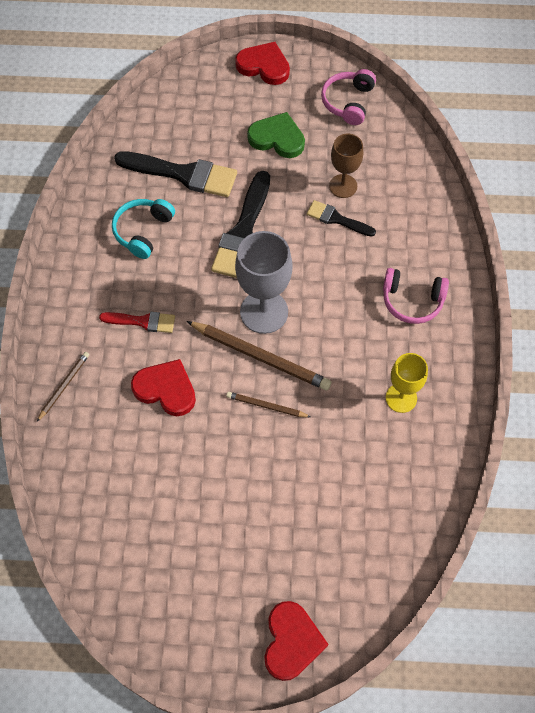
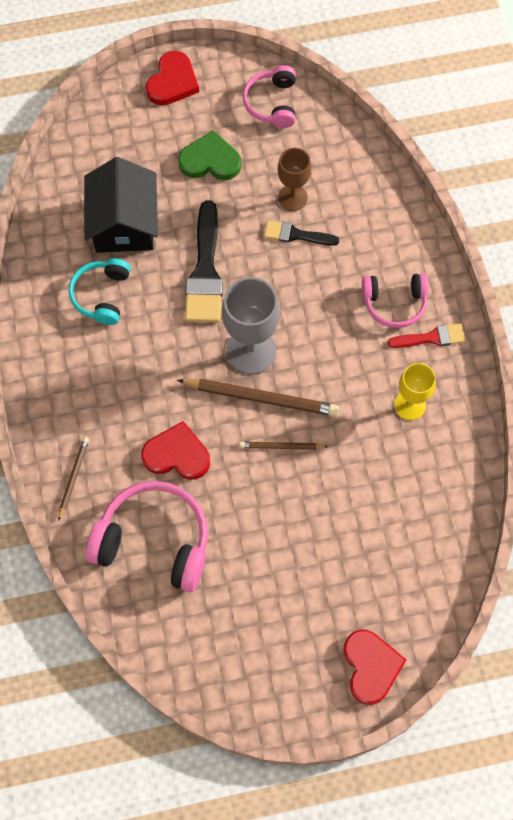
camera: 15 degrees left, 5 degrees up
red brush [99,312,175,333] -> red brush moved to [387,324,466,348]
black brush [114,151,237,197] -> black house [84,157,158,253]
red heart [235,42,290,85] -> red heart turned 105 degrees clockwise [146,51,199,106]
none -> pink headphones [86,481,208,592]

